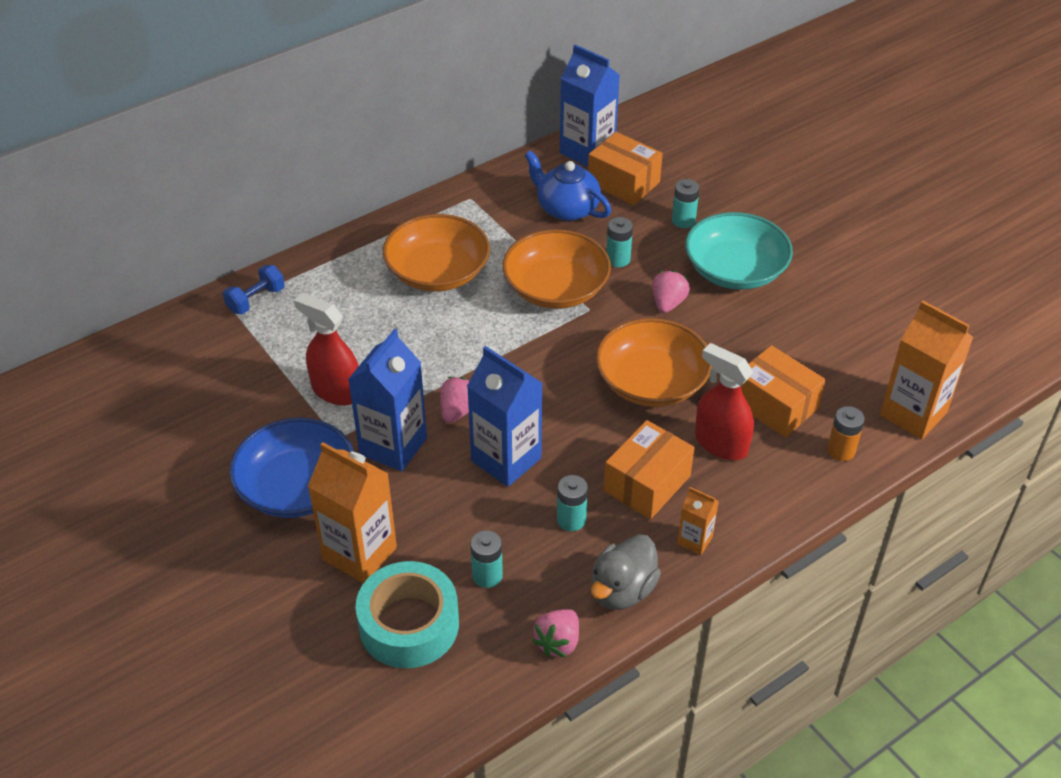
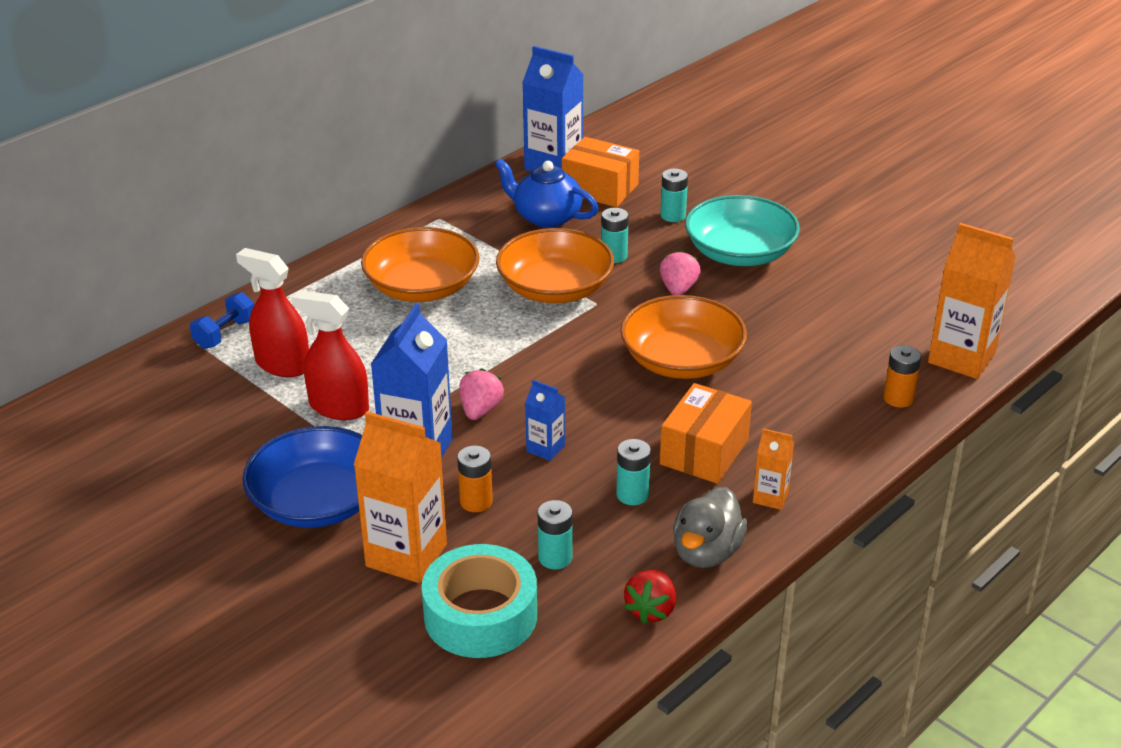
camera: 10 degrees left, 10 degrees down
blue carton [467,346,543,487] -> blue carton [525,380,565,461], size x0.50
pink strawberry [532,609,579,658] -> red strawberry [624,570,676,624]
red spray bottle [695,343,754,460] -> red spray bottle moved to [236,248,309,377]
orange box [741,345,826,438] -> none
none -> orange battery [457,446,493,512]

